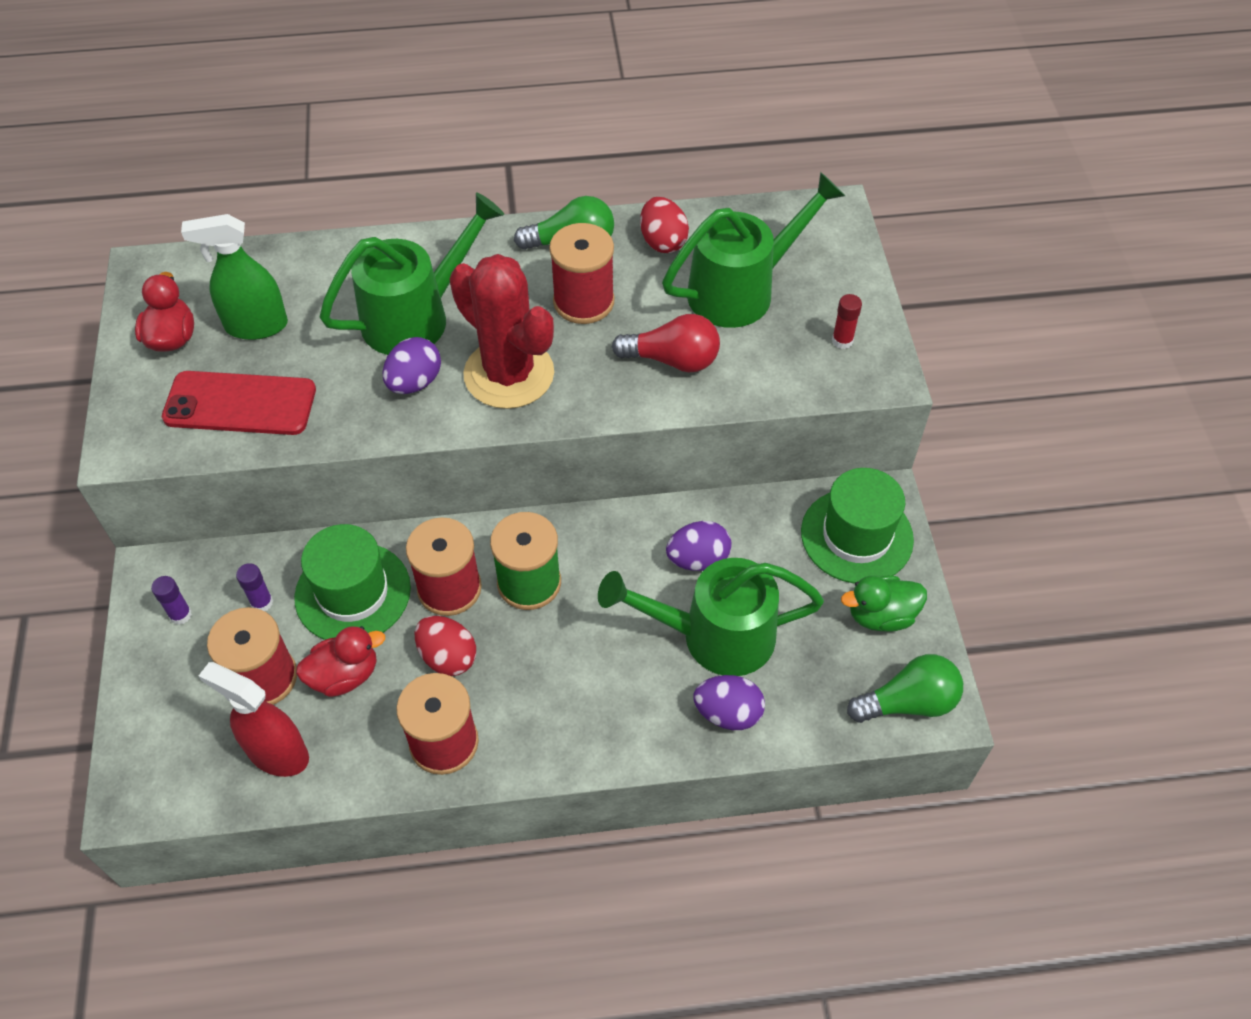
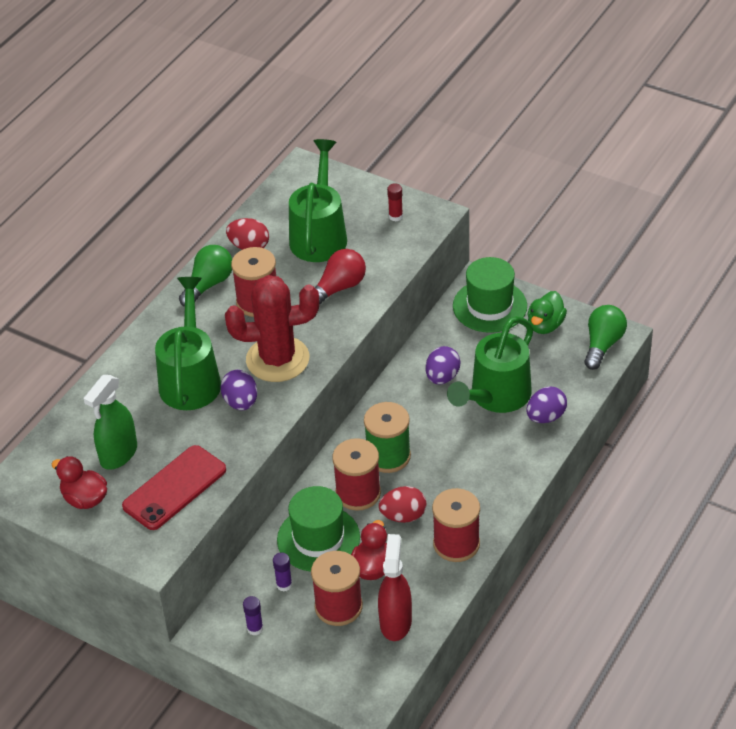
camera: 50 degrees left, 10 degrees down
red spray bottle [199,662,309,777] -> red spray bottle turned 120 degrees clockwise [378,534,412,641]

